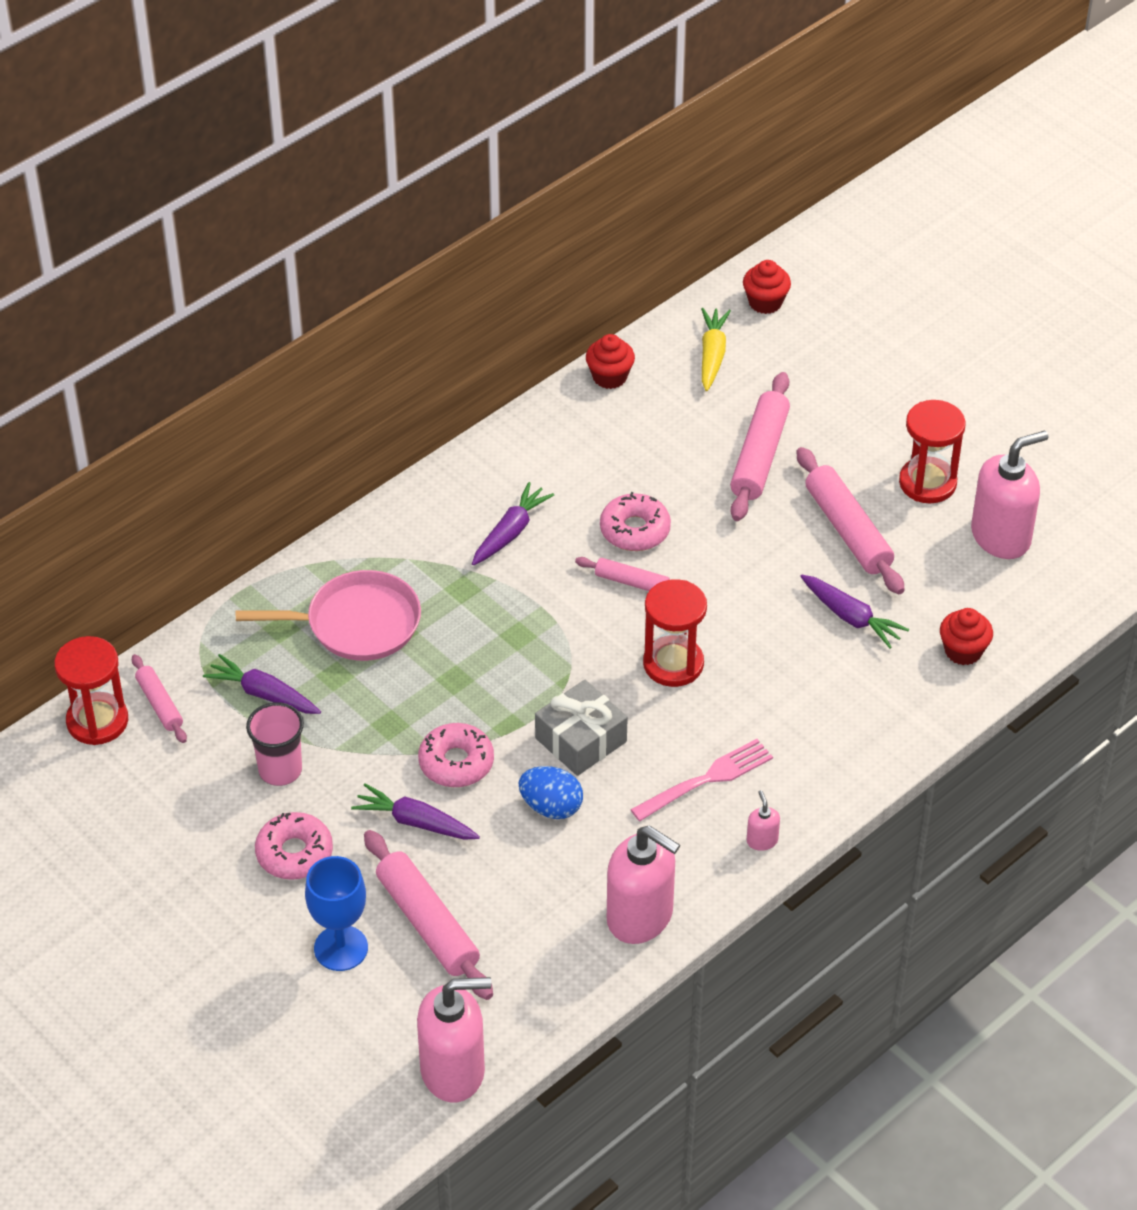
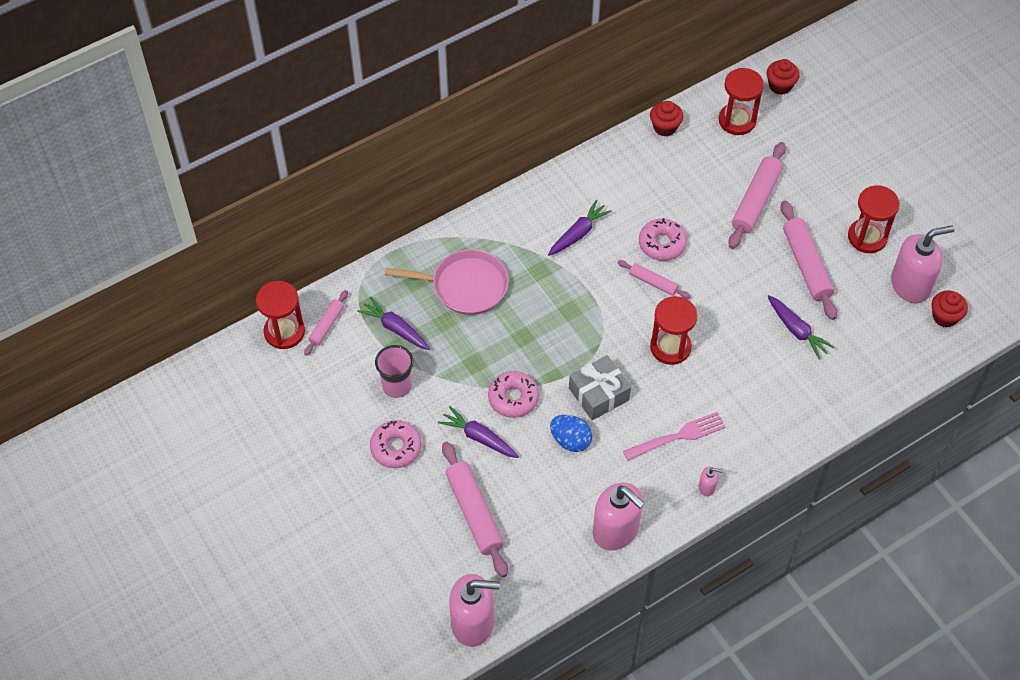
camera: 10 degrees right, 10 degrees up
pink rolling pin [132,654,187,743] -> pink rolling pin turned 45 degrees clockwise [304,290,348,356]
blue goblet [305,856,368,971] -> none
yellow carrot [701,308,731,391] -> red hourglass [719,68,764,135]
pink soap dispenser [747,790,780,851] -> pink soap dispenser turned 105 degrees clockwise [699,466,723,497]
red cupcake [940,608,993,665] -> red cupcake moved to [931,290,968,328]

